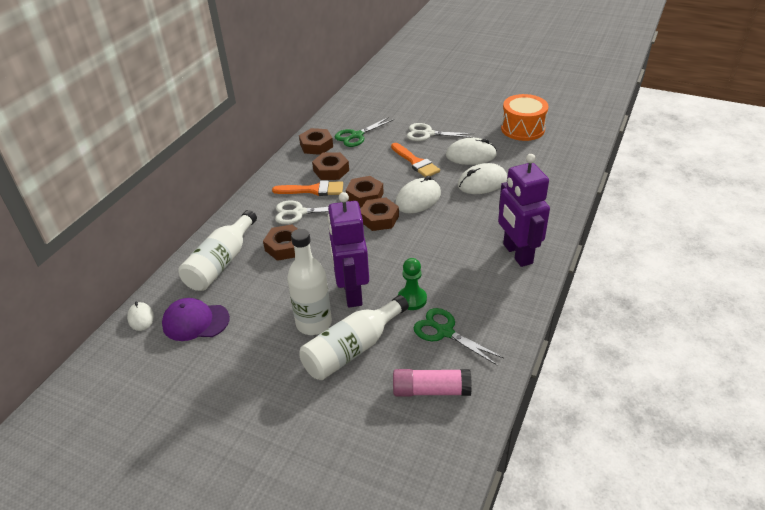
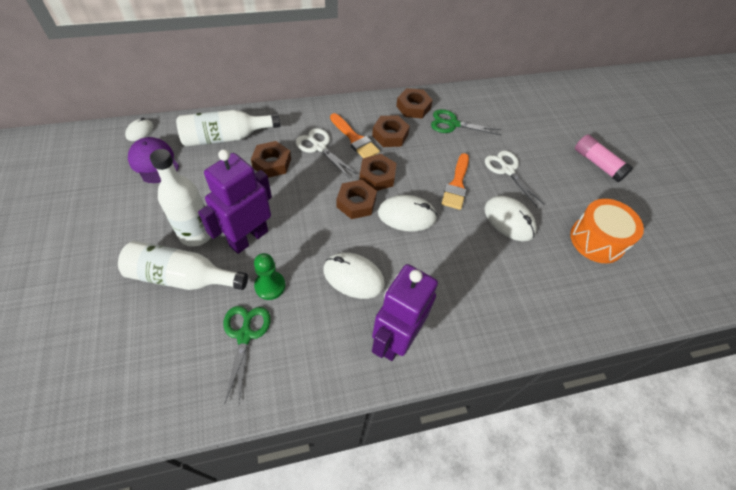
camera: 45 degrees right, 15 degrees up
pink glue stick [393,369,472,397] -> pink glue stick moved to [575,134,633,182]
white mouse [458,163,507,194] -> white mouse moved to [323,252,385,299]

